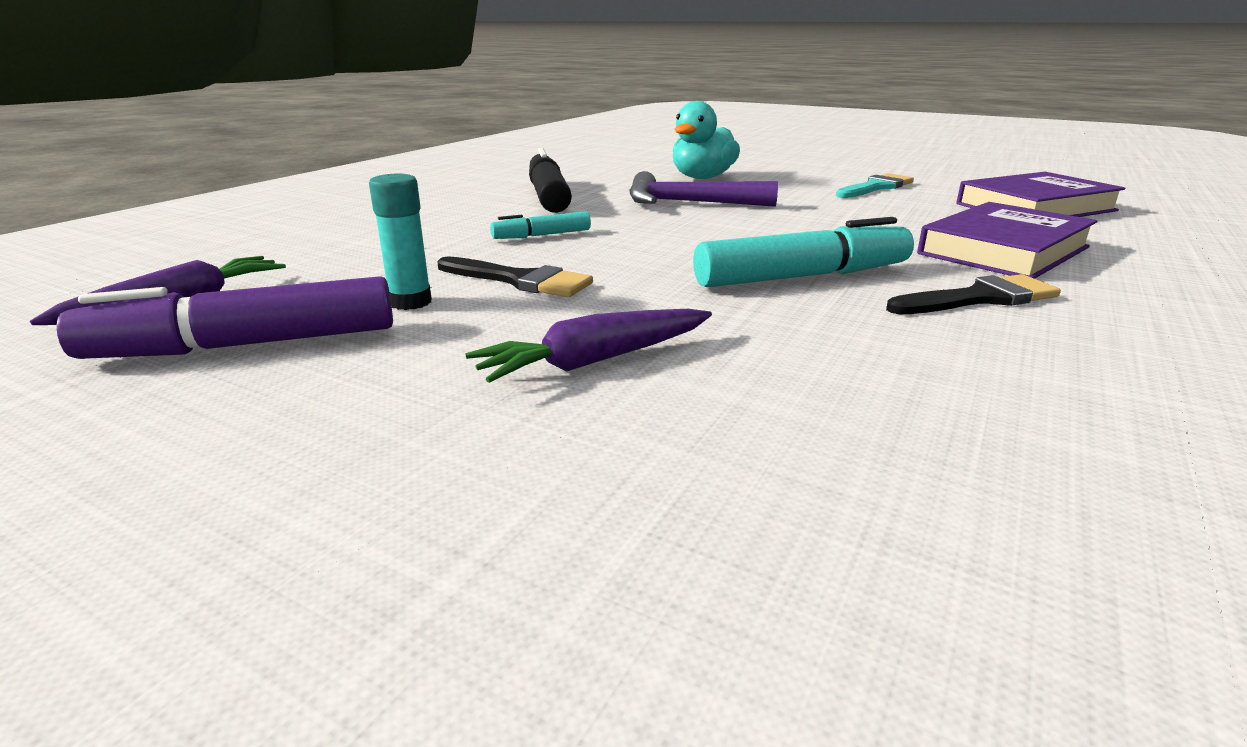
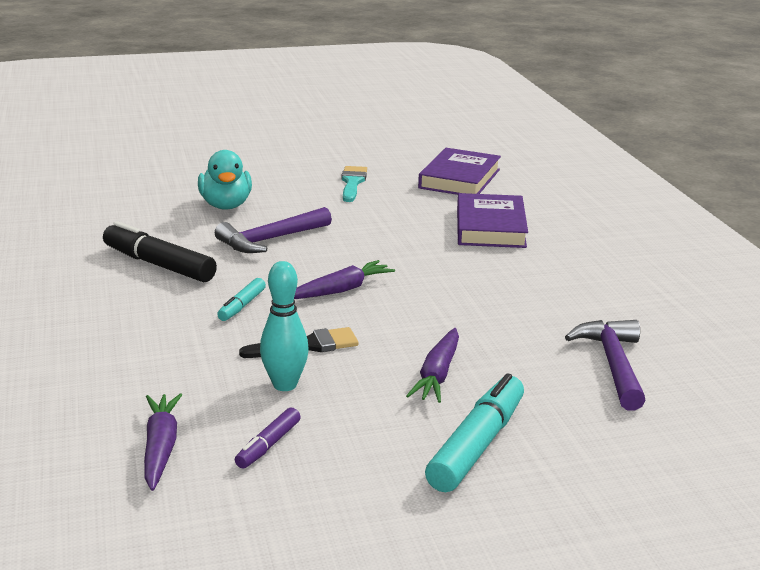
camera: 45 degrees left, 0 degrees up
purple marker [57,276,393,359] -> purple marker [235,408,301,469], size x0.52
turquoise glue stick [369,174,432,310] -> turquoise bowling pin [260,261,309,391]
turquoise marker [693,217,914,287] -> turquoise marker moved to [425,373,524,492]
black brush [886,274,1061,314] -> none
none -> purple carrot [294,260,395,299]
none -> purple hammer [565,320,646,411]

